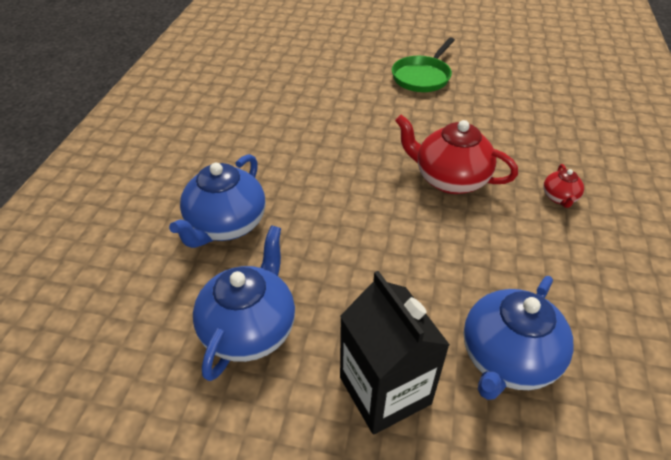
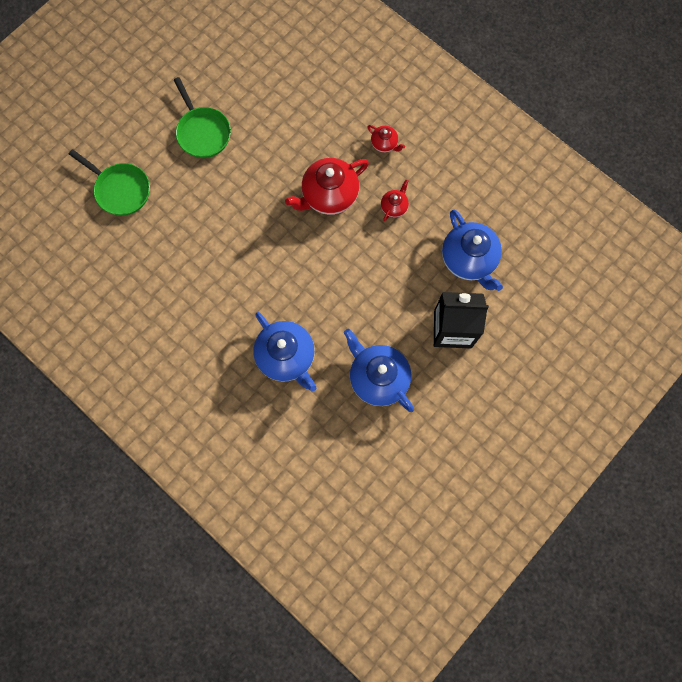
camera: 60 degrees left, 30 degrees up
none -> green pan [69,149,150,216]
none -> red teapot [381,179,409,221]

